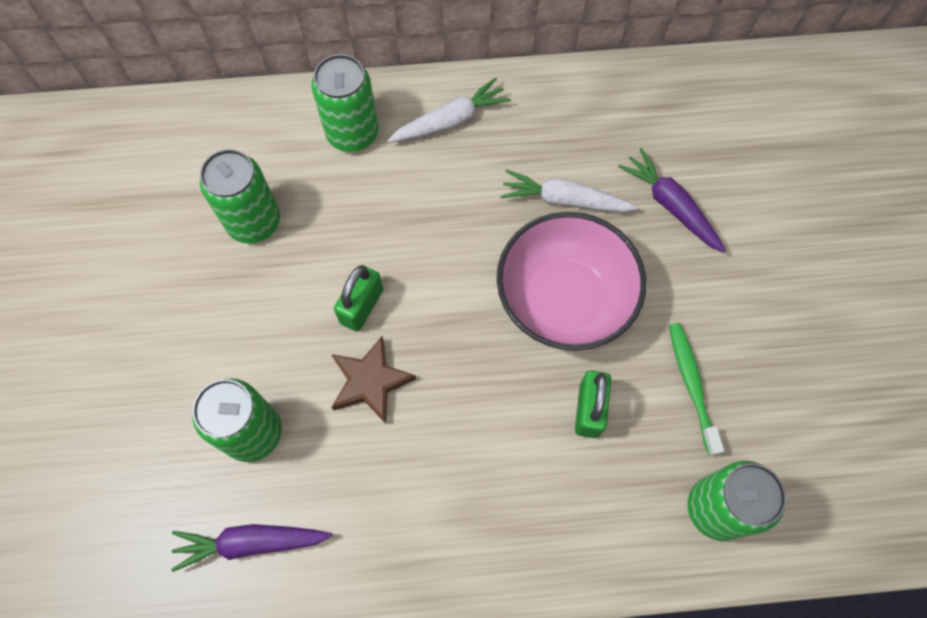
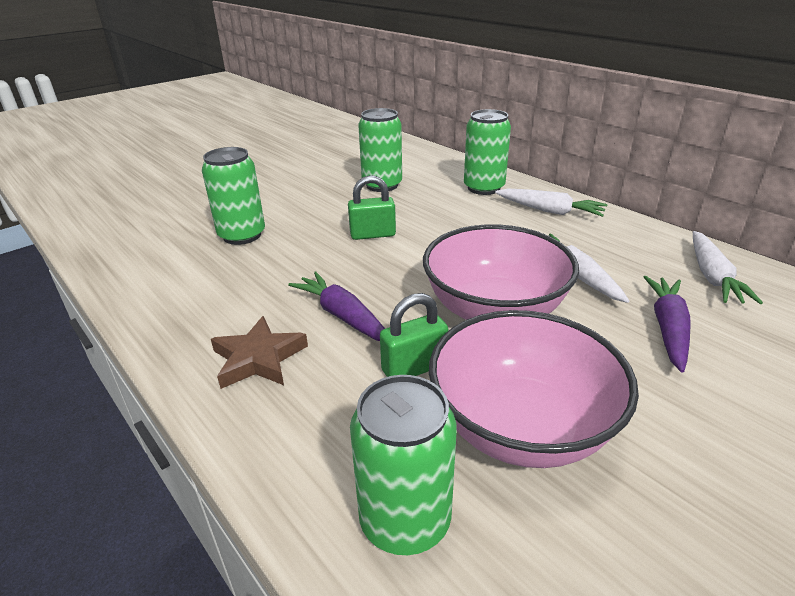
camera: 55 degrees right, 35 degrees down
purple carrot [171,524,333,572] -> purple carrot moved to [288,272,385,341]
brown star [331,336,416,424] -> brown star moved to [211,316,308,389]
green toothbrush [669,323,724,456] -> pink bowl [429,310,639,468]
none -> white carrot [693,231,763,304]

